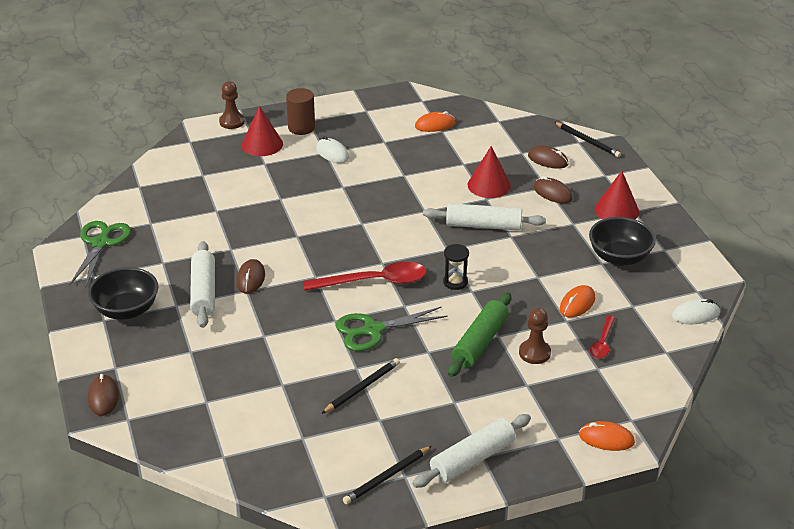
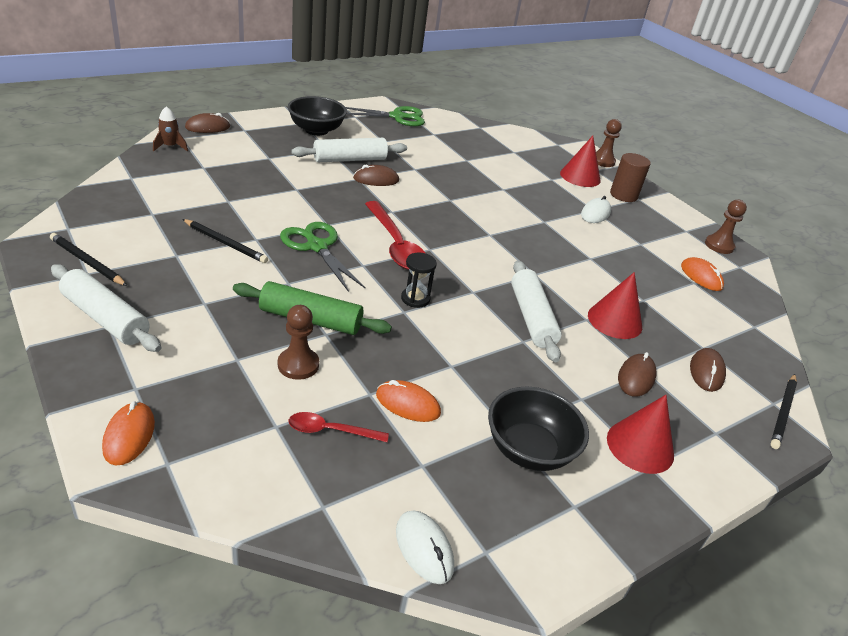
camera: 70 degrees right, 0 degrees up
none -> brown rocket [153,106,188,151]
none -> brown pawn [705,200,747,254]

